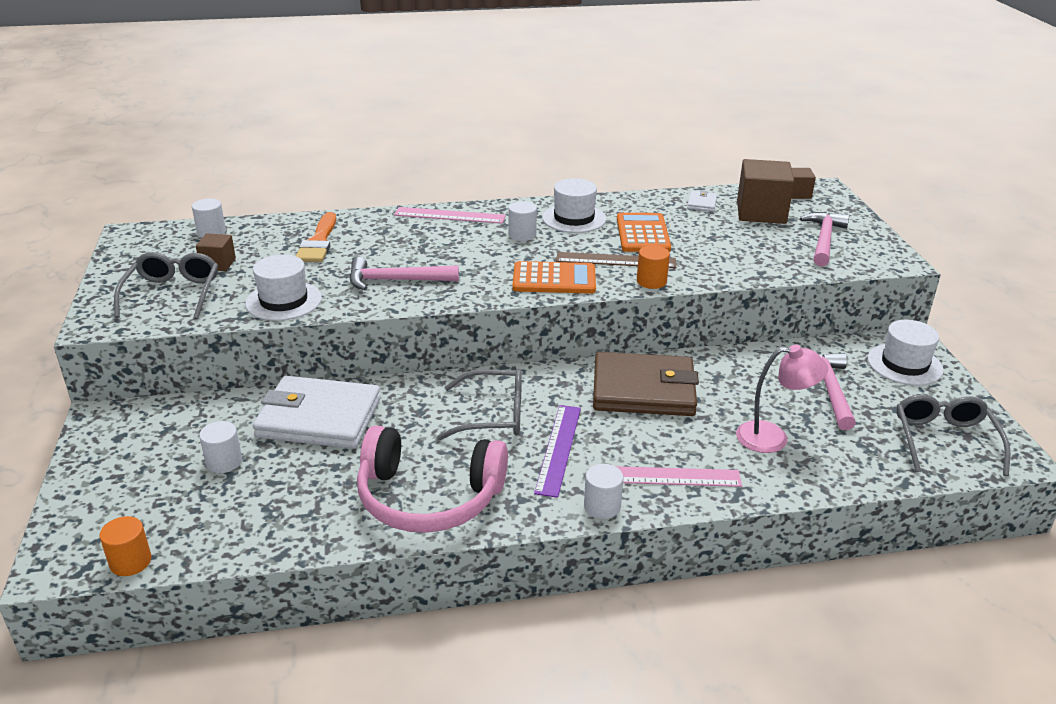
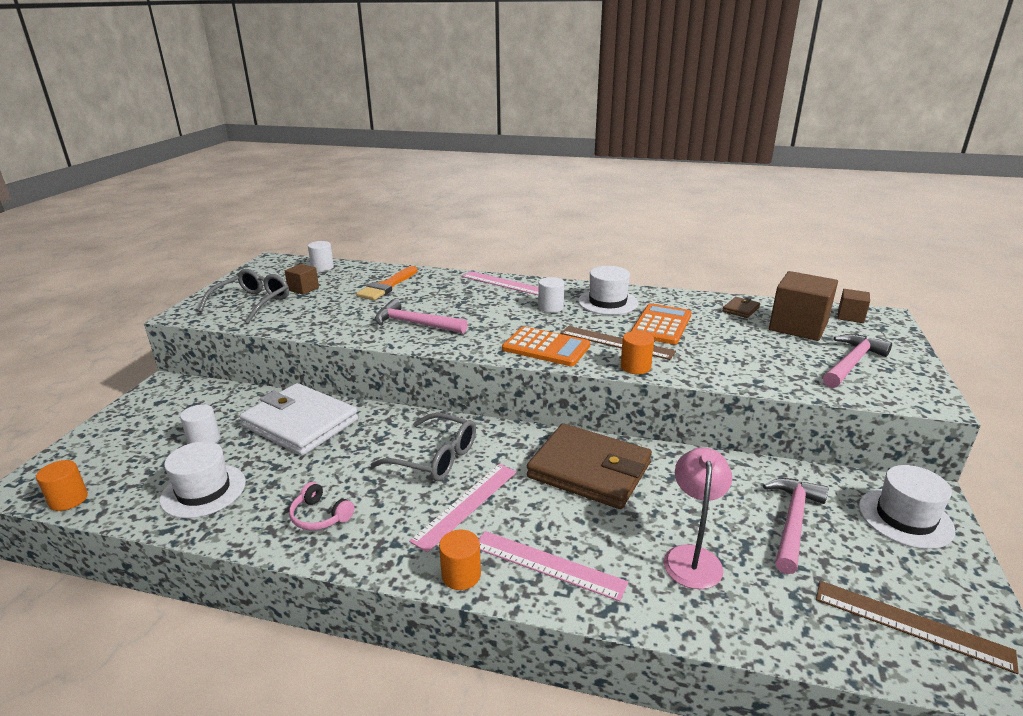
camera: 25 degrees right, 5 degrees down
white hat [245,254,322,321] -> white hat moved to [160,441,246,518]
pink headphones [357,426,508,533] -> pink headphones [289,482,355,530], size x0.43
purple ruler [534,405,581,498] -> pink ruler [409,464,516,552]
white cylinder [584,464,623,519] -> orange cylinder [439,530,481,590]
white wallet [687,190,717,212] -> brown wallet [723,297,760,318]
pink lamp [736,345,828,453] -> pink lamp turned 105 degrees counterclockwise [663,447,732,589]
grey glasses [897,394,1011,476] -> brown ruler [816,581,1019,674]

